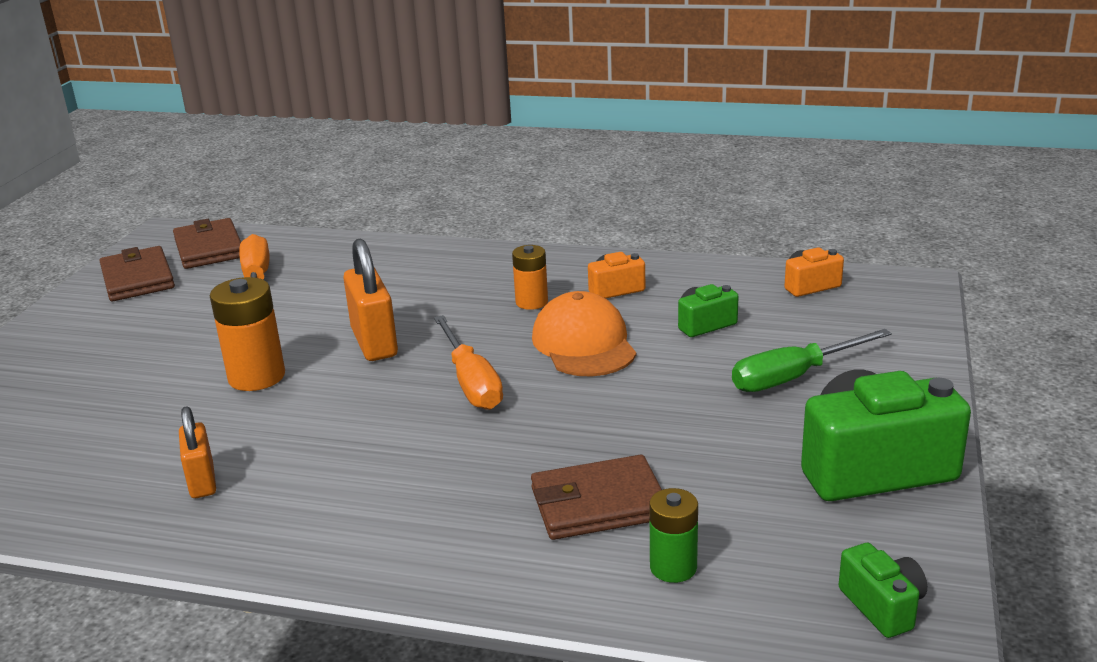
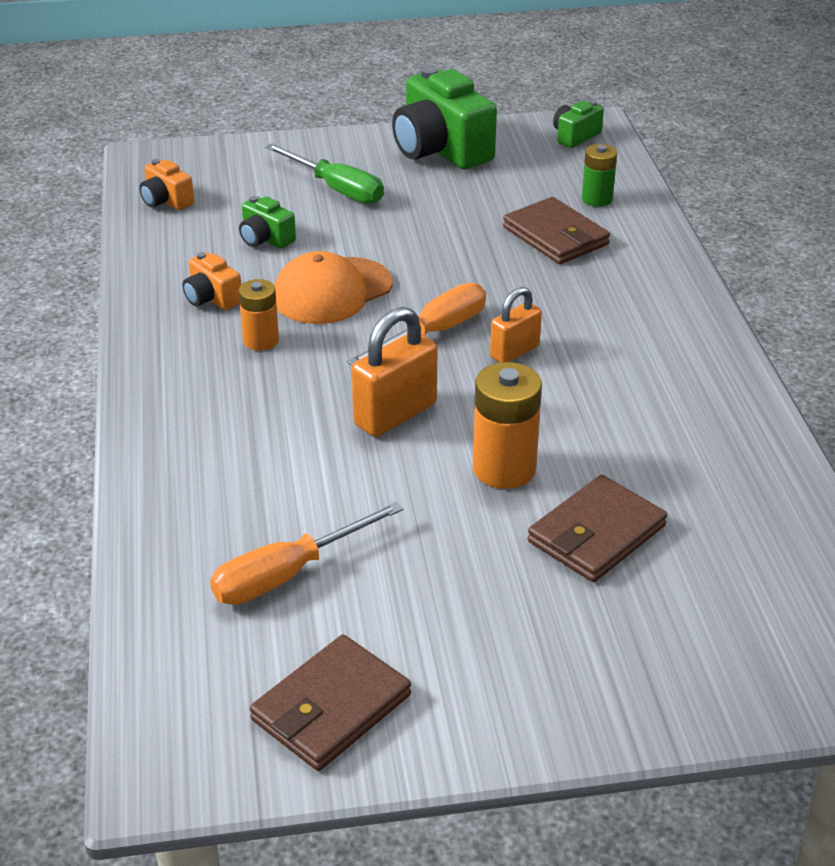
camera: 115 degrees left, 10 degrees up
brown wallet [173,218,241,269] -> brown wallet moved to [528,475,667,582]
orange padlock [179,406,216,498] -> orange padlock moved to [490,287,542,363]

